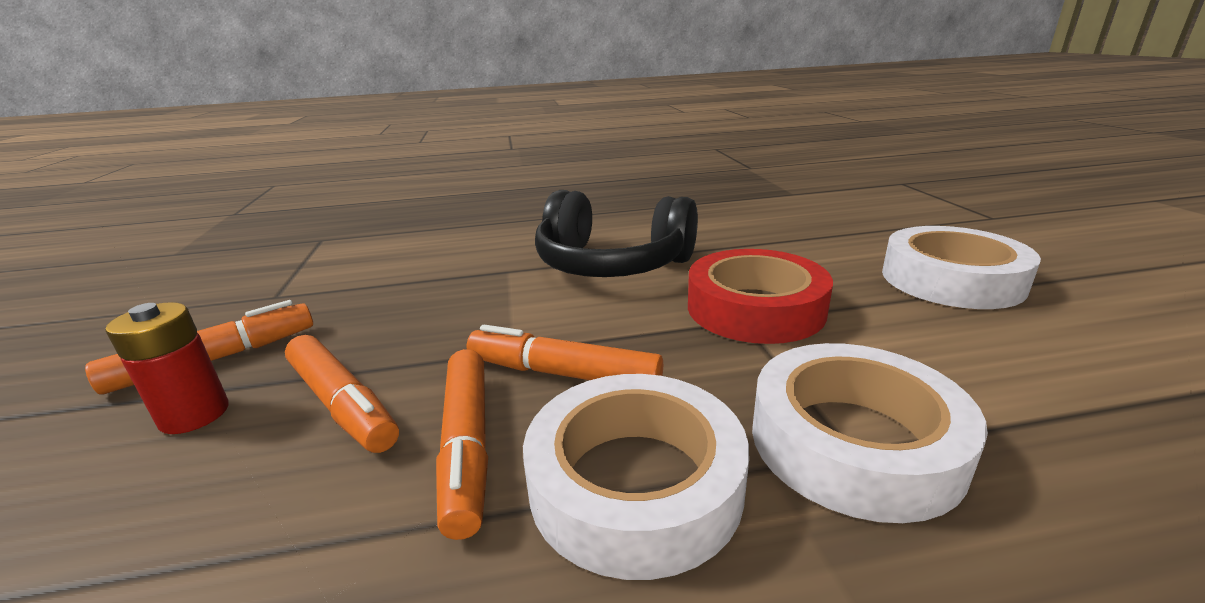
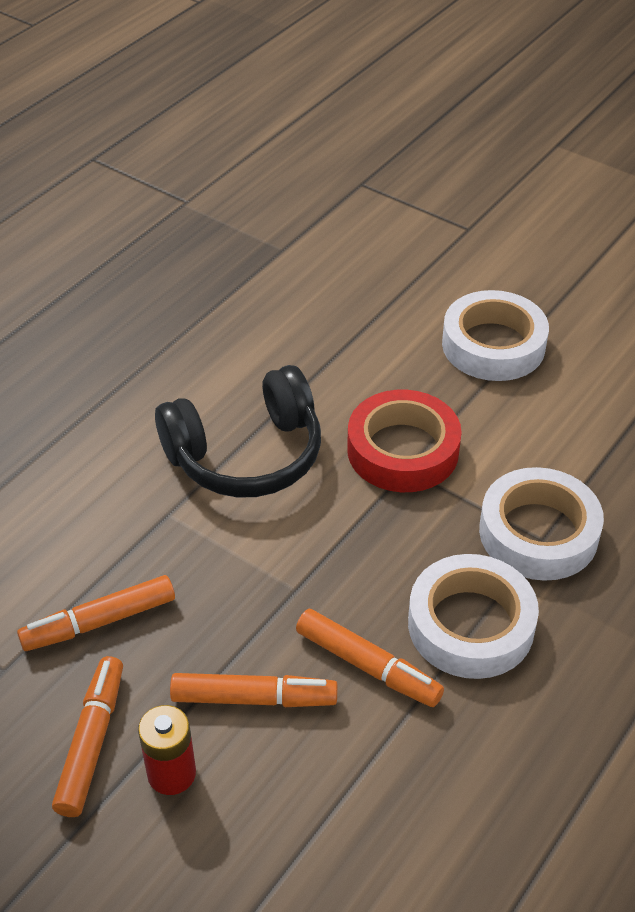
camera: 45 degrees left, 20 degrees up
orange marker [466,325,663,380] -> orange marker moved to [17,575,175,651]

